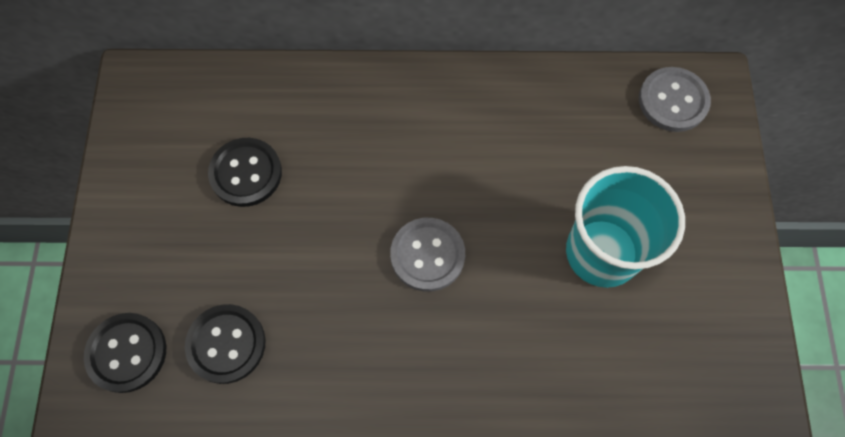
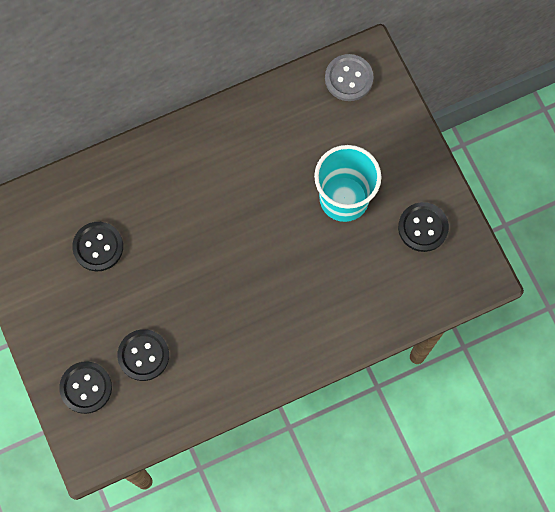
camera: 25 degrees left, 5 degrees up
grey button [390,218,465,292] -> none
none -> black button [398,202,449,252]

